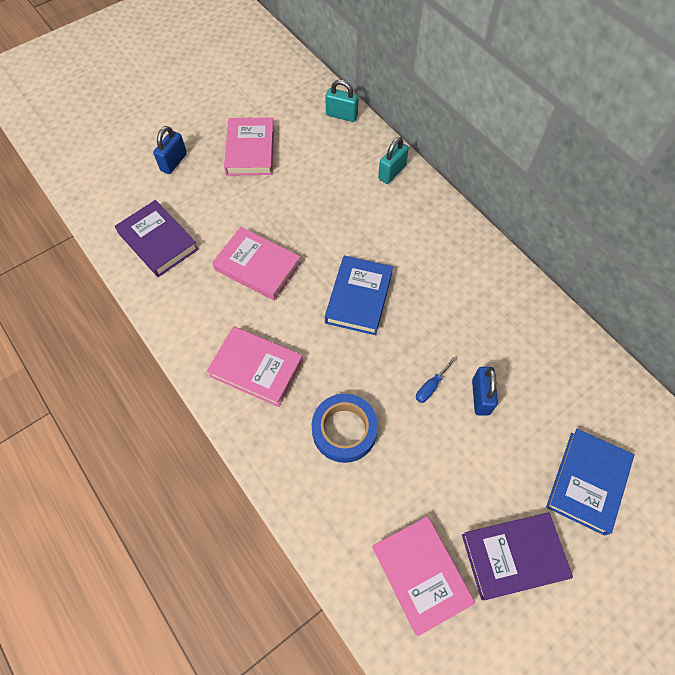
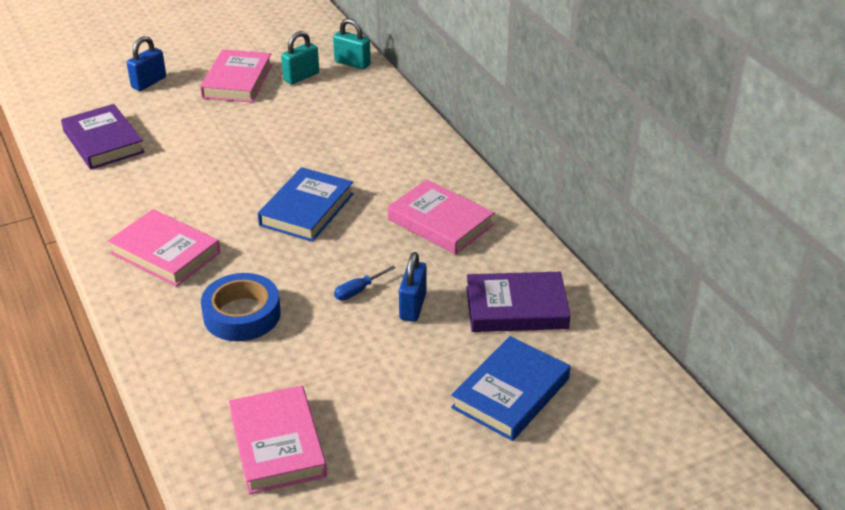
camera: 10 degrees right, 25 degrees down
pink book [212,227,301,301] -> pink book moved to [388,180,494,255]
turquoise padlock [378,137,409,184] -> turquoise padlock moved to [281,31,319,84]
purple book [462,512,573,600] -> purple book moved to [466,272,571,332]

